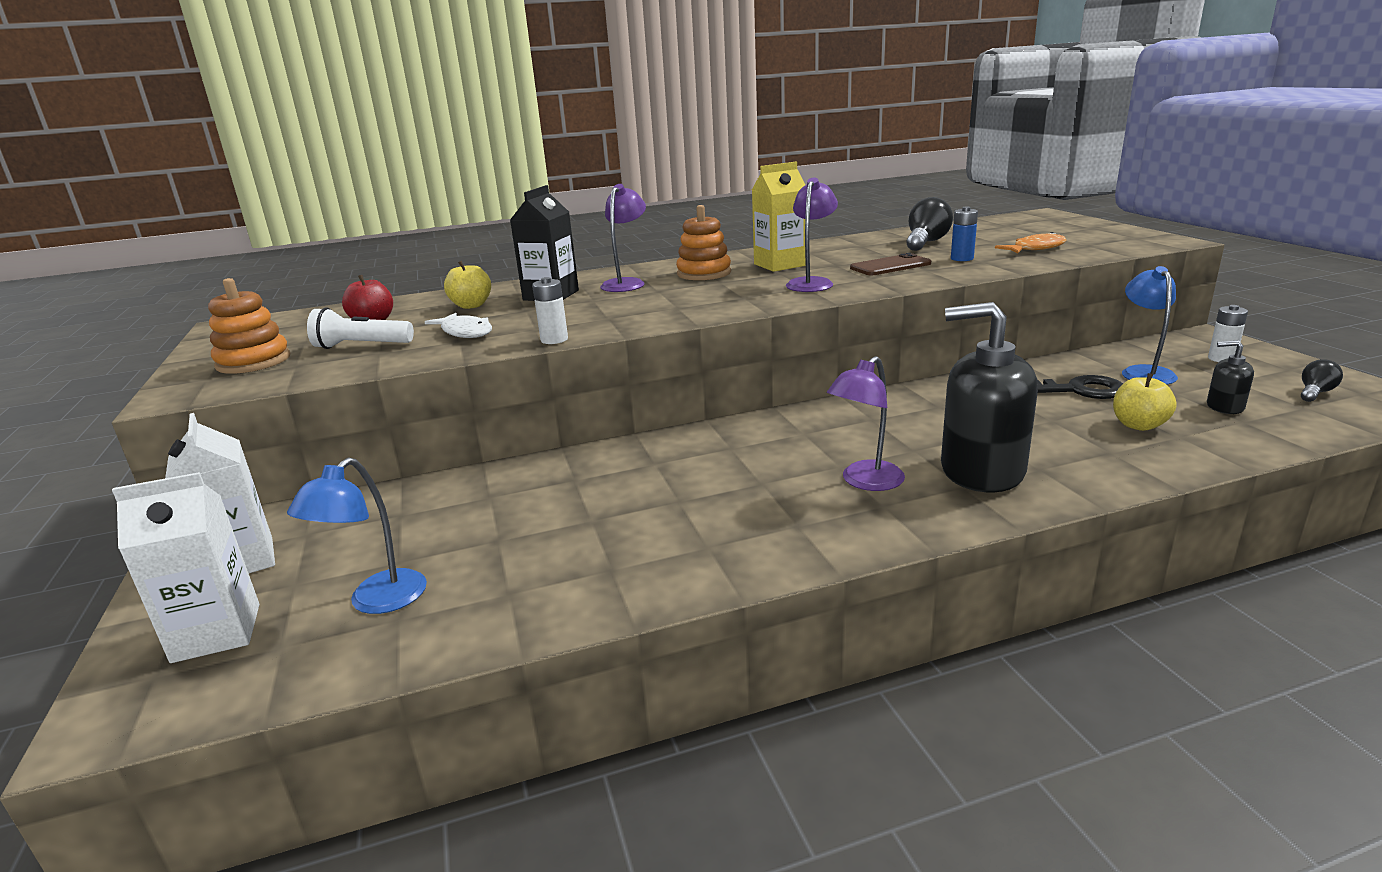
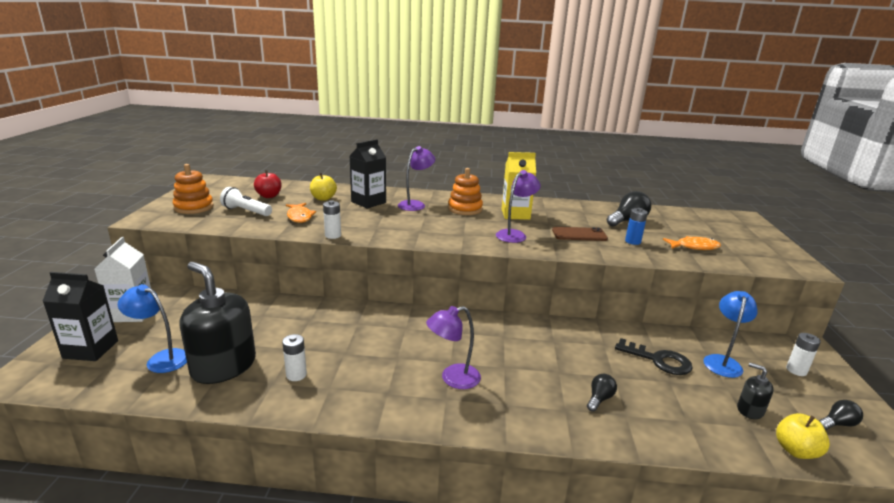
camera: 20 degrees right, 0 degrees up
white carton [112,472,260,663] -> black carton [43,272,118,361]
blue lamp [287,458,427,614] -> blue lamp turned 60 degrees clockwise [118,284,187,373]
white fish [425,313,492,338] -> orange fish [286,203,316,223]
black soap dispenser [941,302,1038,492] -> black soap dispenser moved to [180,262,256,384]
yellow apple [1113,373,1177,431] -> yellow apple moved to [776,413,830,459]
none -> white battery [282,334,307,381]
none -> black light bulb [587,374,617,412]

